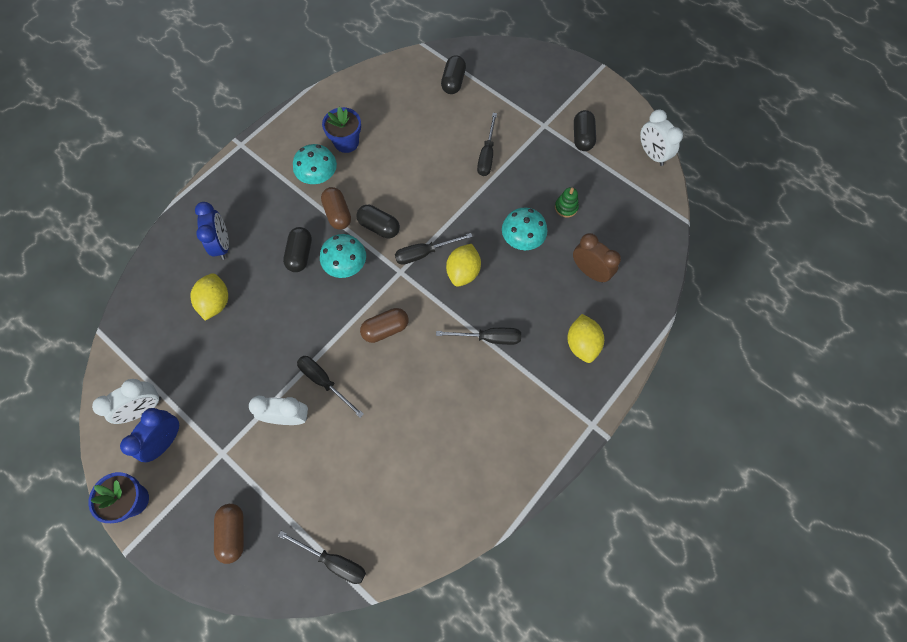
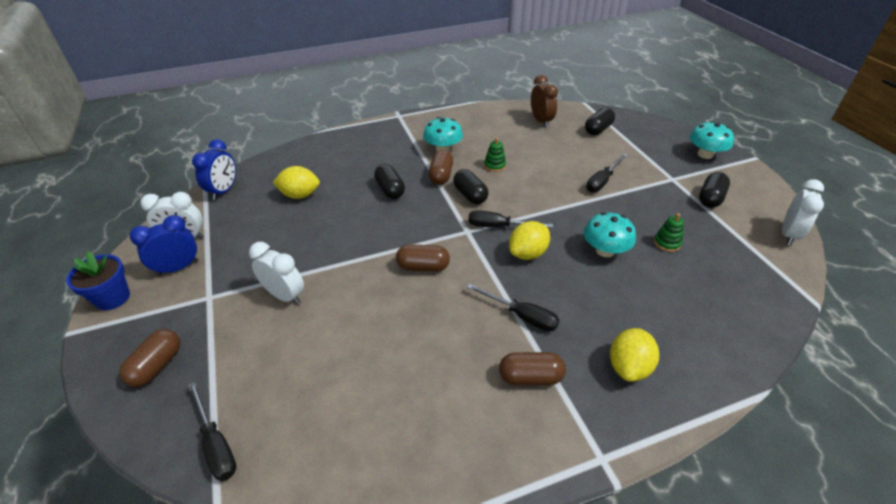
camera: 30 degrees right, 25 degrees down
yellow lemon [190,273,228,321] -> yellow lemon turned 60 degrees clockwise [272,166,320,199]
blue clock [195,202,229,260] -> blue clock moved to [192,139,236,200]
black capsule [283,227,312,272] -> black capsule turned 60 degrees counterclockwise [374,164,405,199]
black screwdriver [297,356,364,418] -> none
turquoise mushroom [320,234,366,278] -> turquoise mushroom moved to [689,121,734,159]
blue flower pot [322,107,361,153] -> none
brown clock [573,233,621,283] -> brown clock moved to [531,75,558,127]
white clock [640,109,683,166] -> white clock turned 150 degrees counterclockwise [782,179,824,245]
none -> green stacking toy [484,138,506,172]
none -> brown capsule [499,352,566,386]

